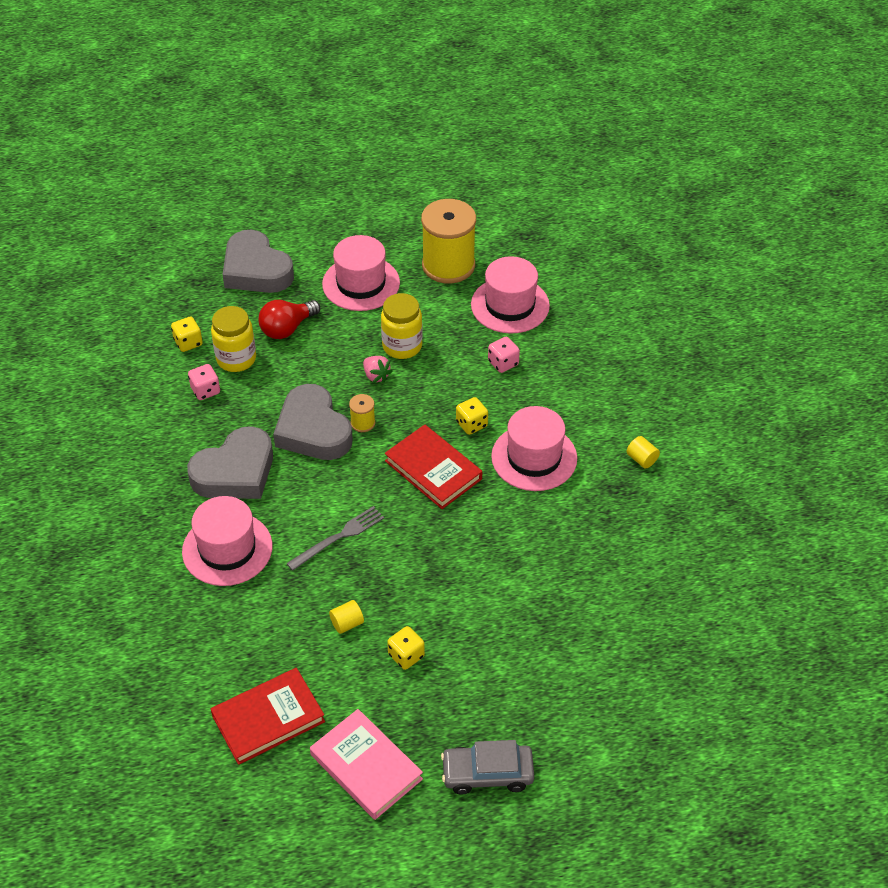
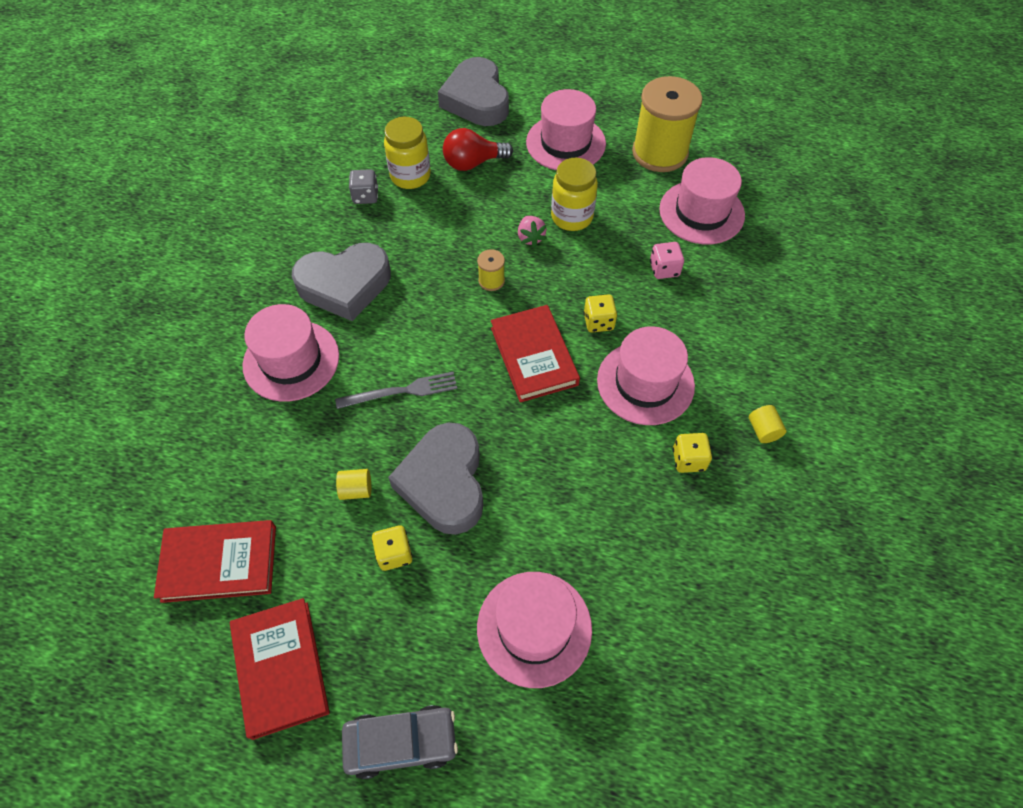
camera: 25 degrees right, 10 degrees up
yellow dice [171,316,203,352] -> yellow dice moved to [673,433,712,473]
pink dice [188,364,220,400] -> grey dice [349,169,378,204]
grey heart [273,384,353,460] -> grey heart moved to [388,423,483,535]
pink book [310,709,423,820] -> red book [230,598,330,740]
grey car [441,740,534,795] -> grey car turned 150 degrees clockwise [342,705,458,779]
none -> pink hat [477,572,592,688]

